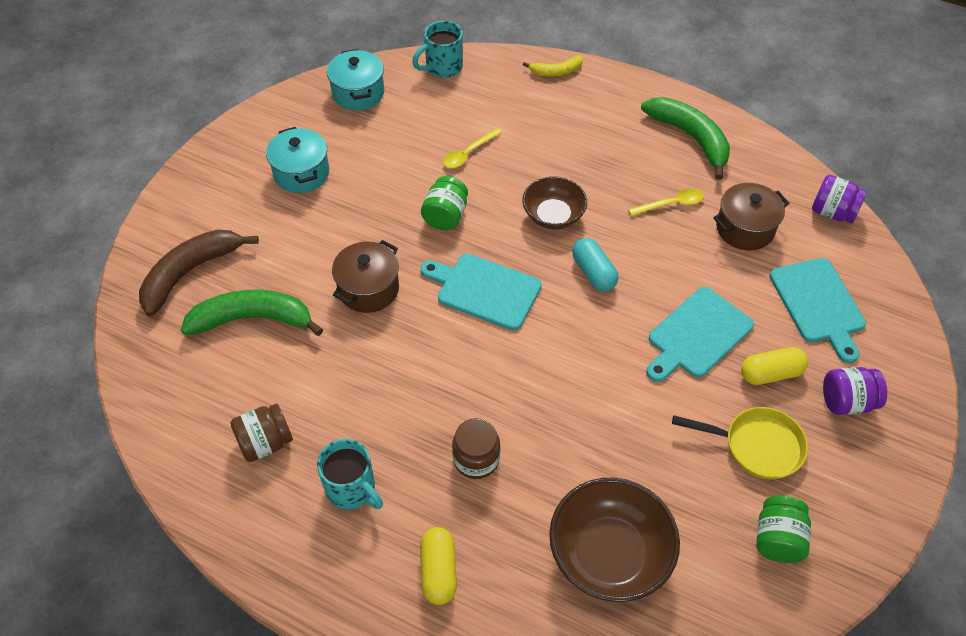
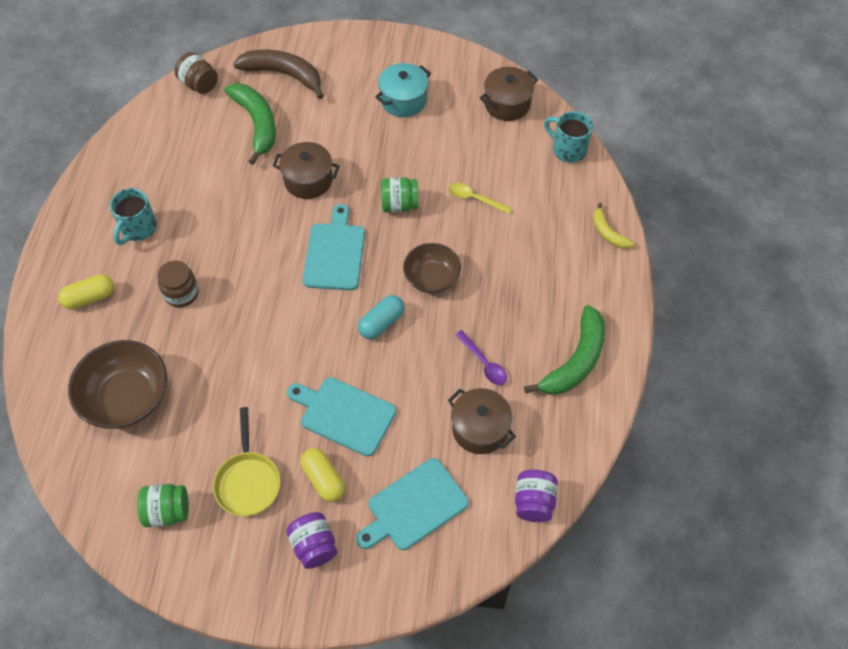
camera: 70 degrees right, 5 degrees up
brown jar [230,404,293,462] -> brown jar moved to [175,52,218,94]
turquoise pot [327,49,384,110] -> brown pot [480,67,538,121]
yellow spoon [628,188,704,216] -> purple spoon [455,330,507,385]

